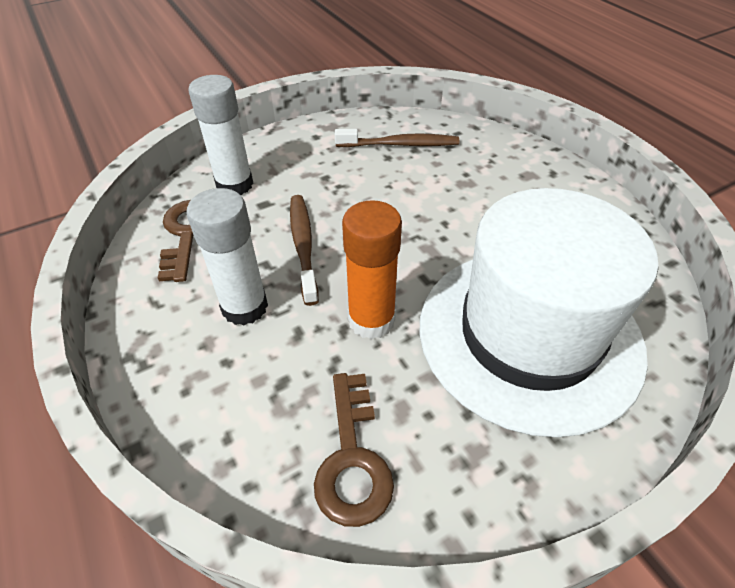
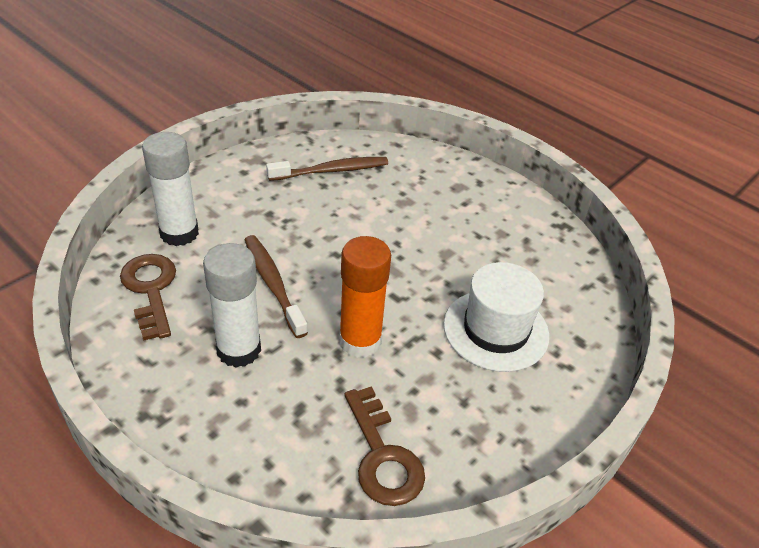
camera: 20 degrees left, 5 degrees down
white hat [419,188,659,437] -> white hat [443,262,550,372], size x0.56

